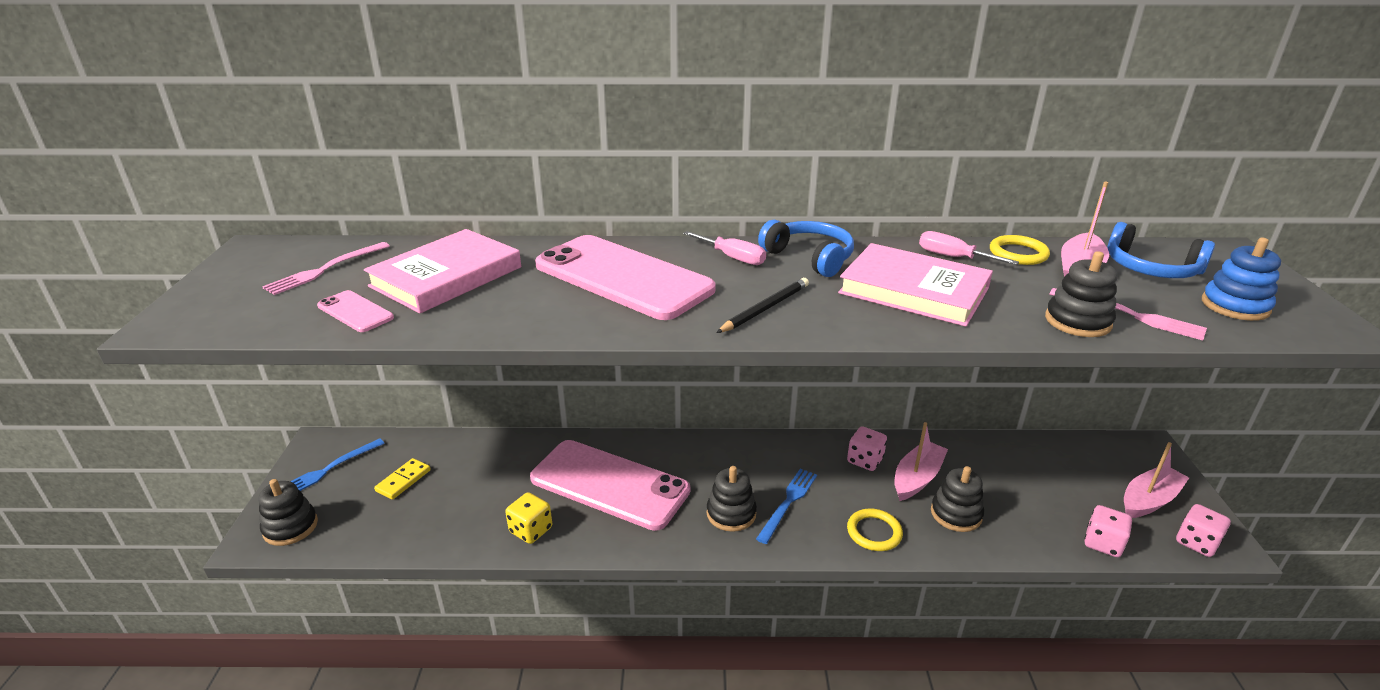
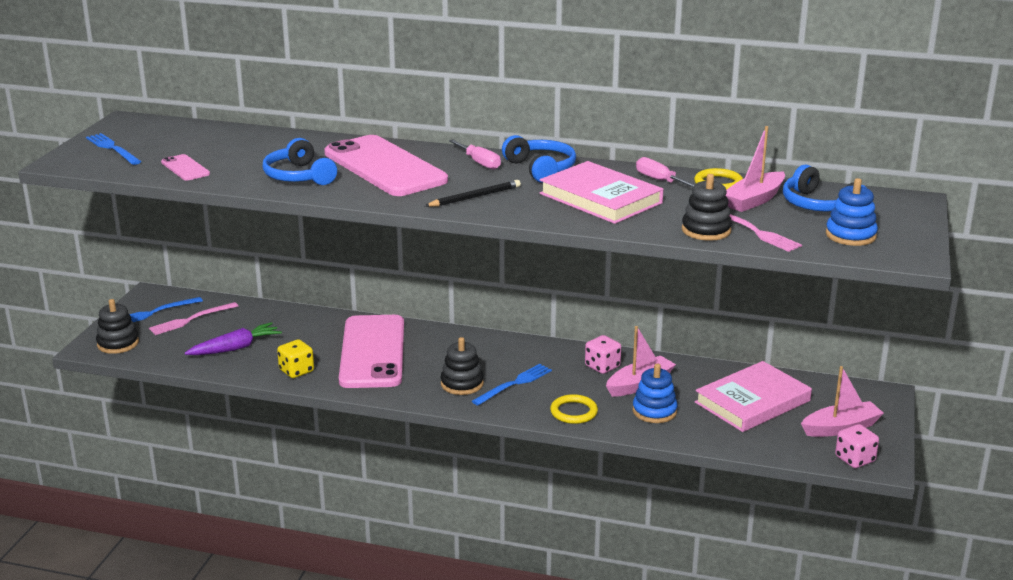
camera: 15 degrees right, 5 degrees down
pink fork [262,242,390,295] -> pink fork moved to [149,302,238,335]
pink book [364,229,521,313] -> pink book moved to [695,361,812,432]
yellow domino [374,458,431,500] -> none
pink phone [530,440,690,531] -> pink phone turned 45 degrees clockwise [339,315,404,388]
black stacking toy [931,466,984,532] -> blue stacking toy [632,364,678,423]
pink dice [1084,505,1132,557] -> none
none -> blue fork [86,133,142,165]
none -> purple carrot [185,322,282,355]
none -> blue headphones [263,138,337,185]

